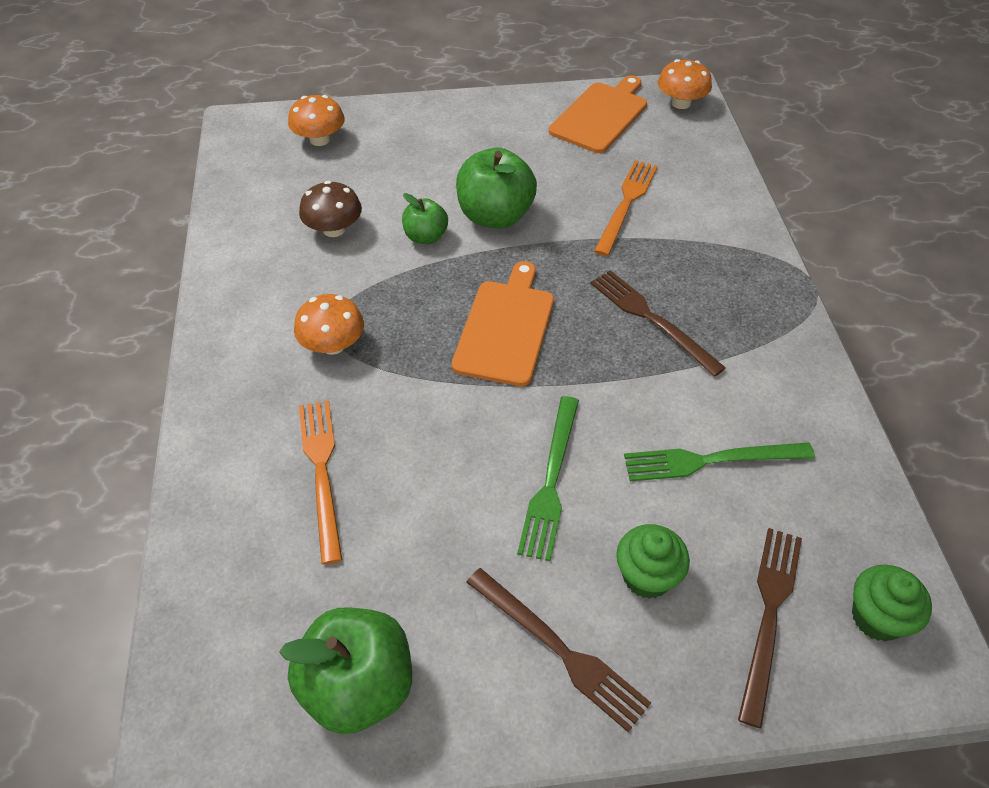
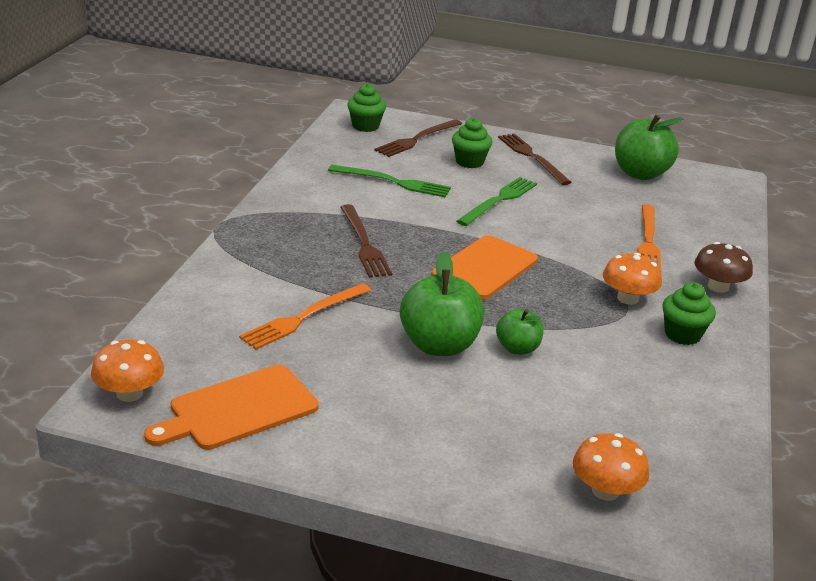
camera: 160 degrees left, 20 degrees down
brown mushroom [299,181,362,237] -> brown mushroom moved to [694,242,753,293]
none -> green cupcake [662,282,716,345]

